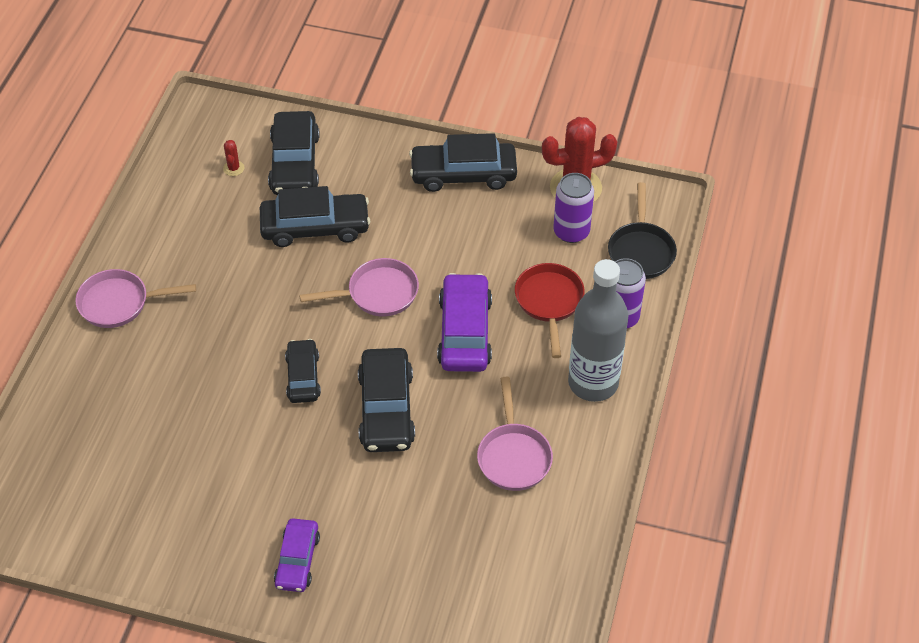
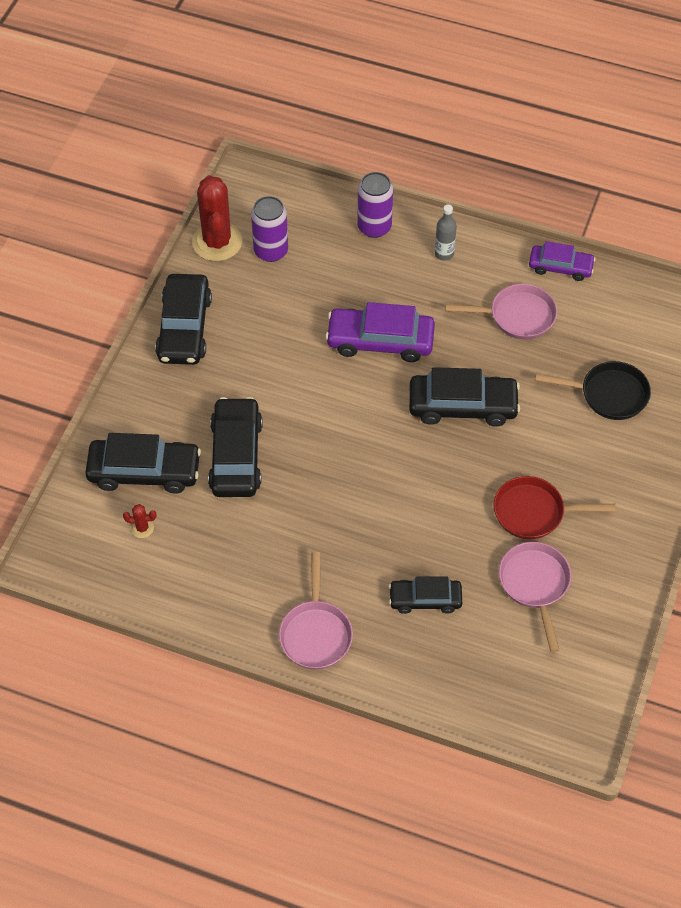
camera: 85 degrees left, 5 degrees up
purple car [274,518,320,592] -> purple car moved to [529,241,595,281]
black car [285,339,321,403] -> black car moved to [389,576,462,614]
pink pan [299,258,419,316] -> pink pan moved to [499,542,571,652]
red pan [515,263,585,358] -> red pan moved to [493,476,616,539]
grey bottle [568,259,629,402] -> grey bottle [435,205,457,261], size x0.44
black pan [608,182,677,279] -> black pan moved to [535,361,651,420]

